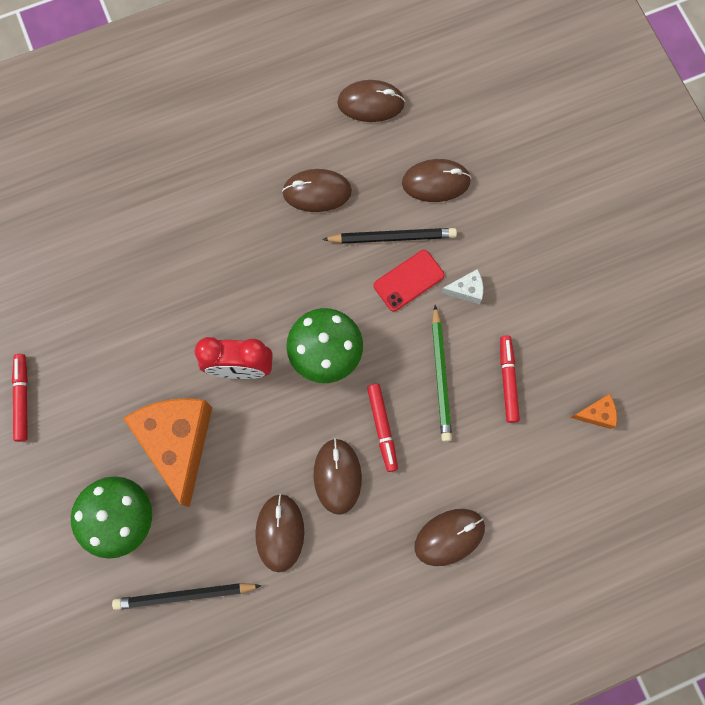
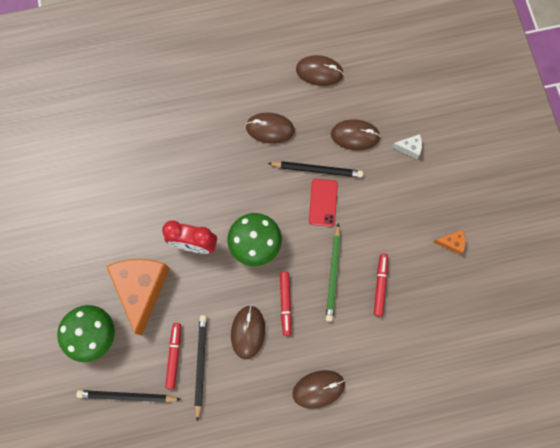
camera: 10 degrees right, 0 degrees up
red marker [12,354,28,442] -> red marker moved to [165,323,181,389]
brown mouse [255,494,304,572] -> black pencil [195,315,207,422]
red phone [373,250,445,311] -> red phone turned 60 degrees counterclockwise [309,179,338,227]
white cheese [441,269,483,304] -> white cheese moved to [392,134,422,159]
orange cheese [570,394,617,429] -> orange cheese moved to [433,230,465,254]

